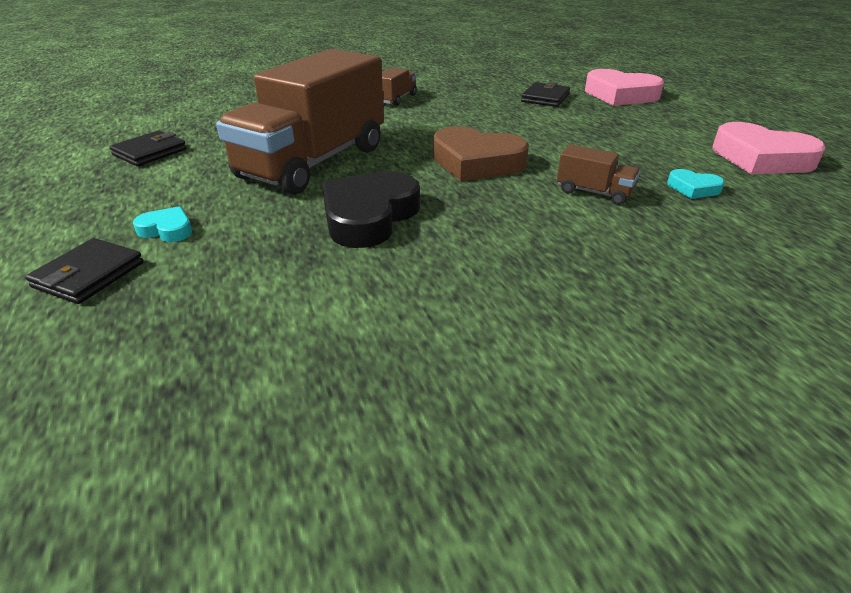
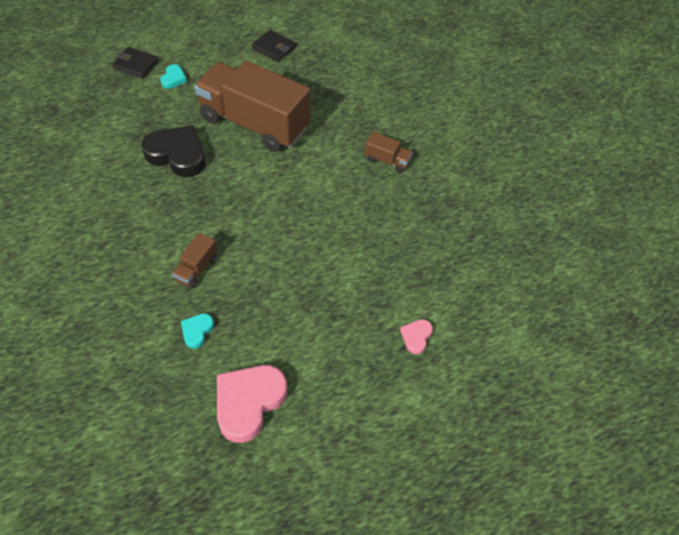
camera: 85 degrees right, 20 degrees up
brown heart [433,126,529,181] -> none
black wallet [521,82,570,107] -> none
pink heart [585,69,664,106] -> pink heart [400,319,433,354], size x0.48

